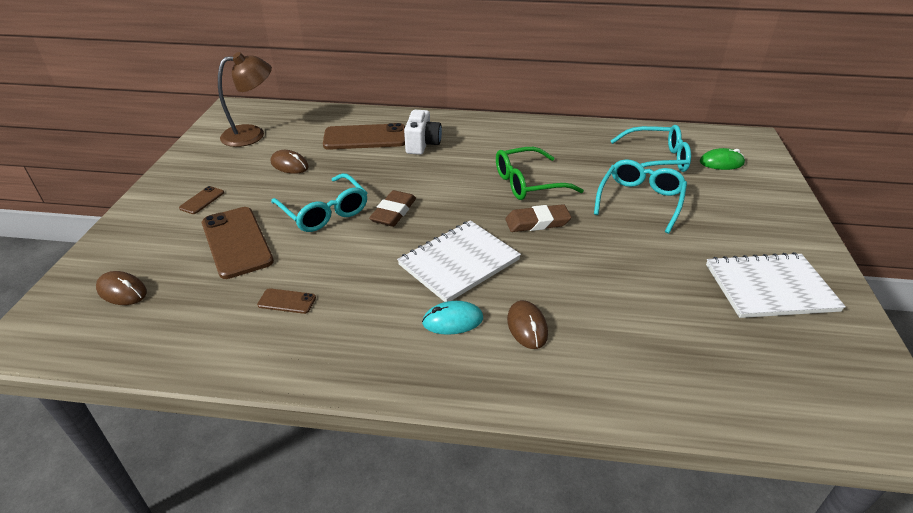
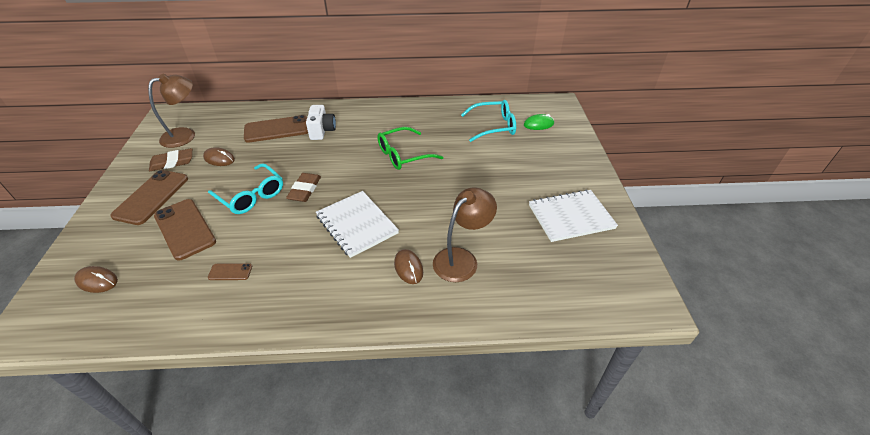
camera: 10 degrees left, 5 degrees up
brown phone [179,186,224,214] -> brown phone [110,170,188,225], size x2.17
white notebook [397,220,521,302] -> white notebook turned 75 degrees counterclockwise [316,191,399,258]
turquoise mouse [422,301,483,335] -> none
brown eraser [505,204,572,232] -> brown eraser moved to [149,148,192,171]
turquoise glasses [594,159,687,234] -> none
none -> brown lamp [433,188,497,282]

